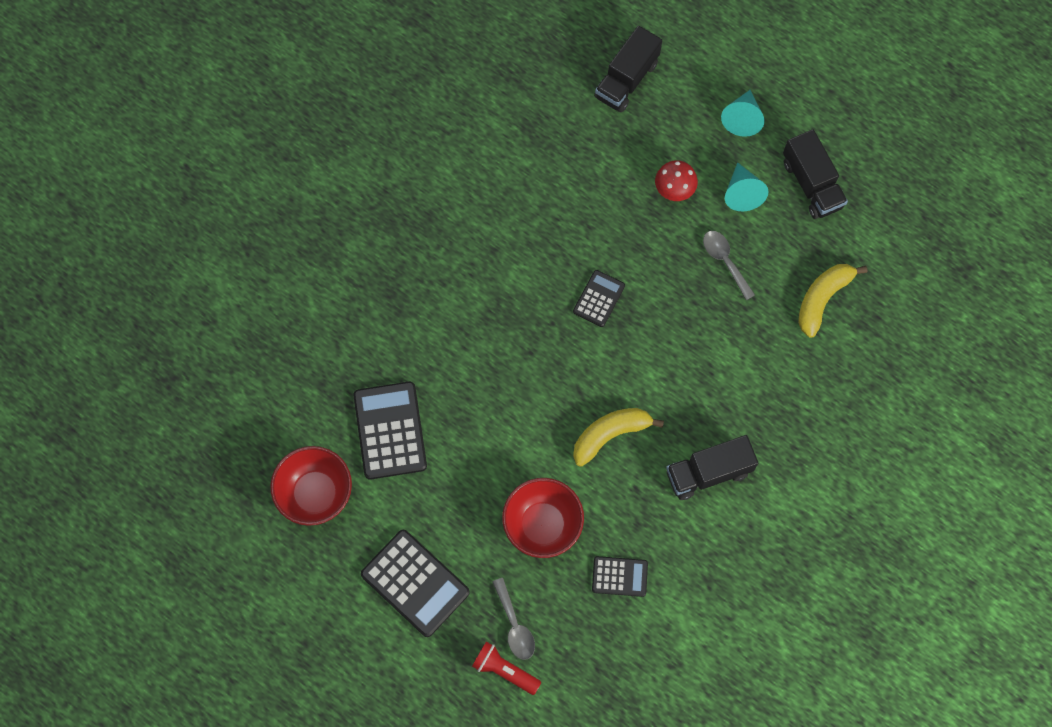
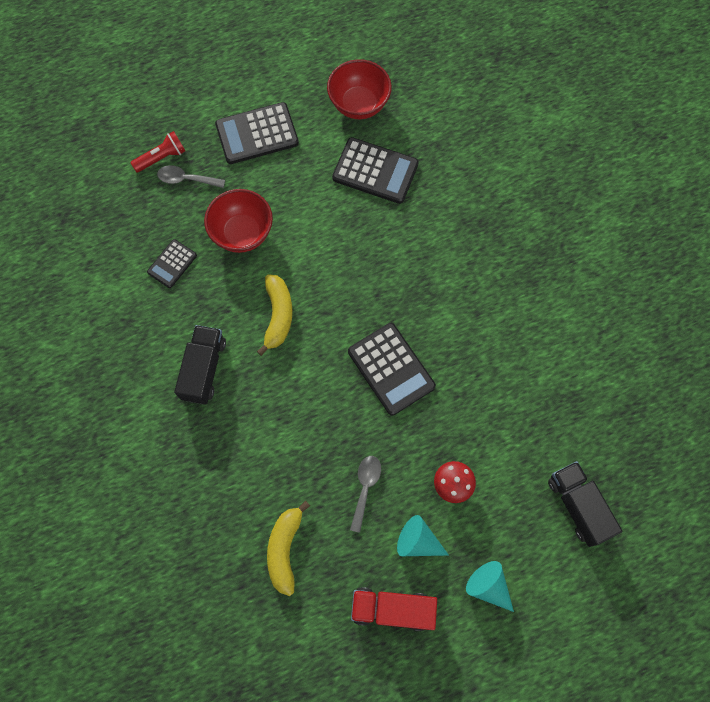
camera: 120 degrees right, 0 degrees up
black calculator [573,270,625,327] -> black calculator [348,323,436,416], size x1.76
grey spoon [703,231,755,300] -> grey spoon turned 75 degrees counterclockwise [350,456,381,533]
black truck [783,129,848,219] -> red truck [351,587,437,631]
yellow banana [798,264,867,338] -> yellow banana turned 150 degrees counterclockwise [267,501,310,596]

